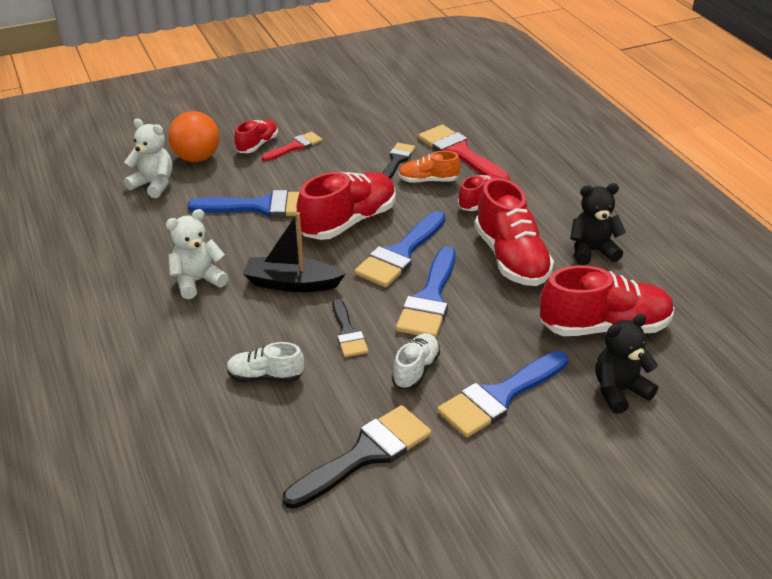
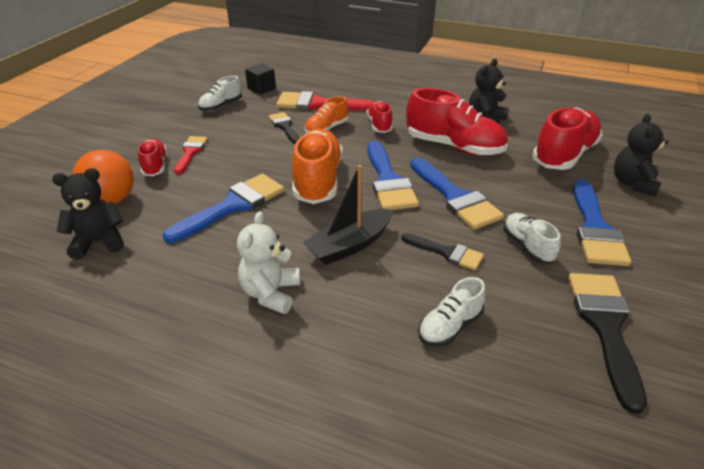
camera: 45 degrees left, 0 degrees up
white teddy bear [124,119,173,198] -> black teddy bear [52,168,124,259]
red shoe [297,172,396,240] -> orange shoe [292,128,343,204]
none -> white shoe [198,76,242,112]
none -> black cube [245,63,276,94]

